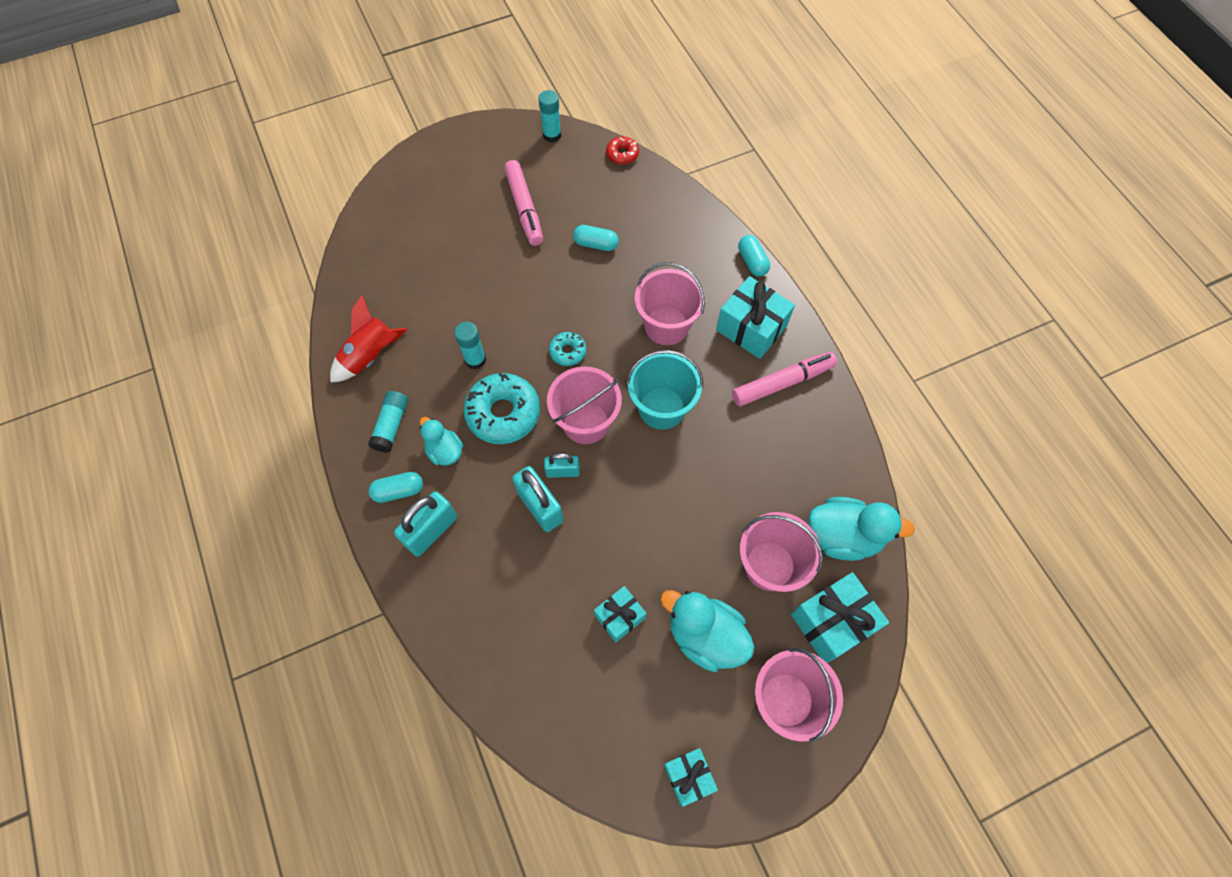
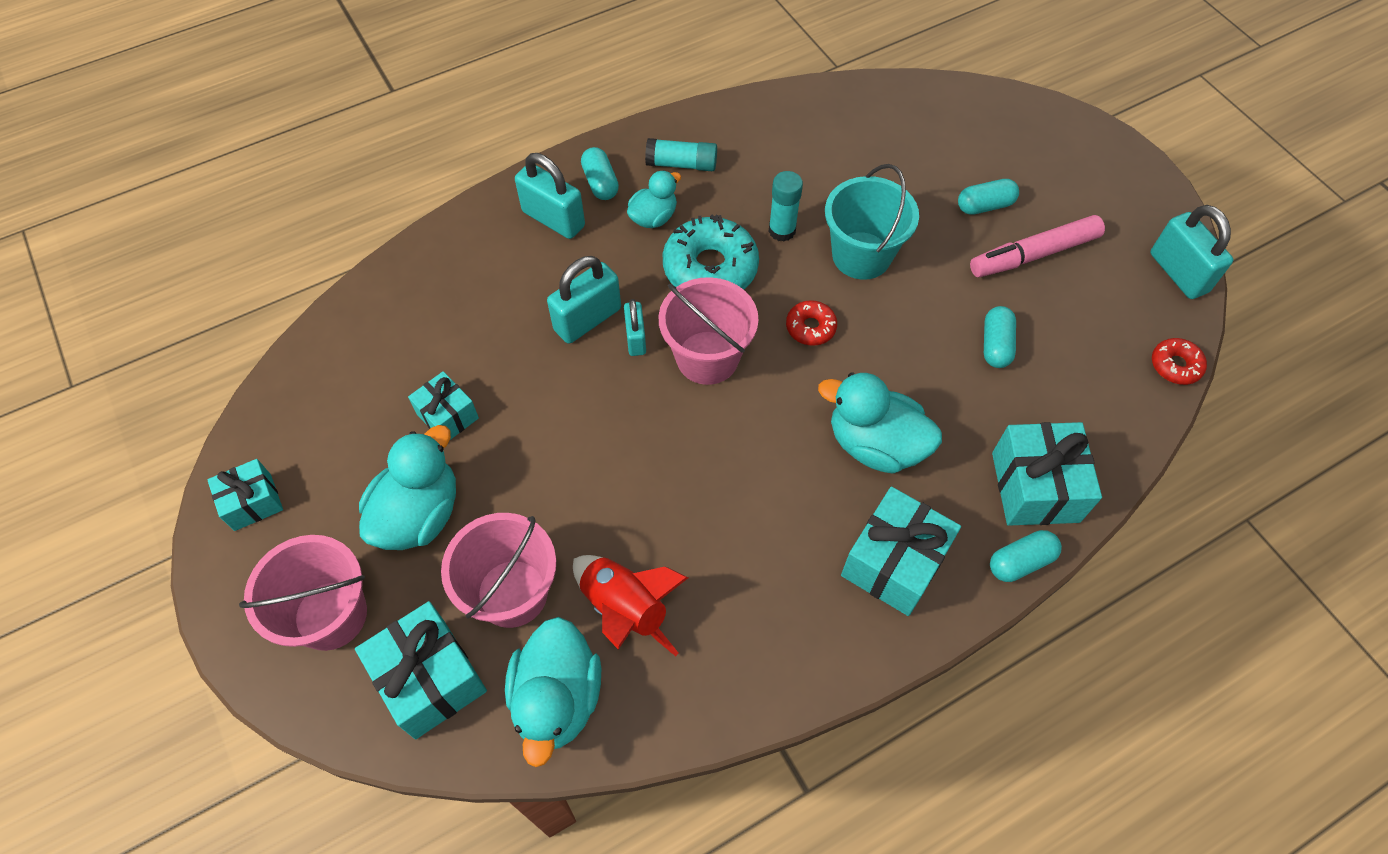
camera: 85 degrees right, 5 degrees down
red rocket [330,295,408,383] -> red rocket moved to [573,555,688,656]
turquoise glue stick [538,90,561,143] -> turquoise padlock [1150,205,1233,299]
turquoise donut [549,332,586,366] -> red donut [786,300,837,346]
turquoise bucket [626,350,703,430] -> turquoise bucket moved to [825,164,919,280]
pink bucket [635,262,705,345] -> turquoise duck [818,372,942,474]
pink marker [732,352,837,406] -> none
none -> turquoise capsule [958,179,1019,215]
none -> turquoise gift [992,422,1102,526]

